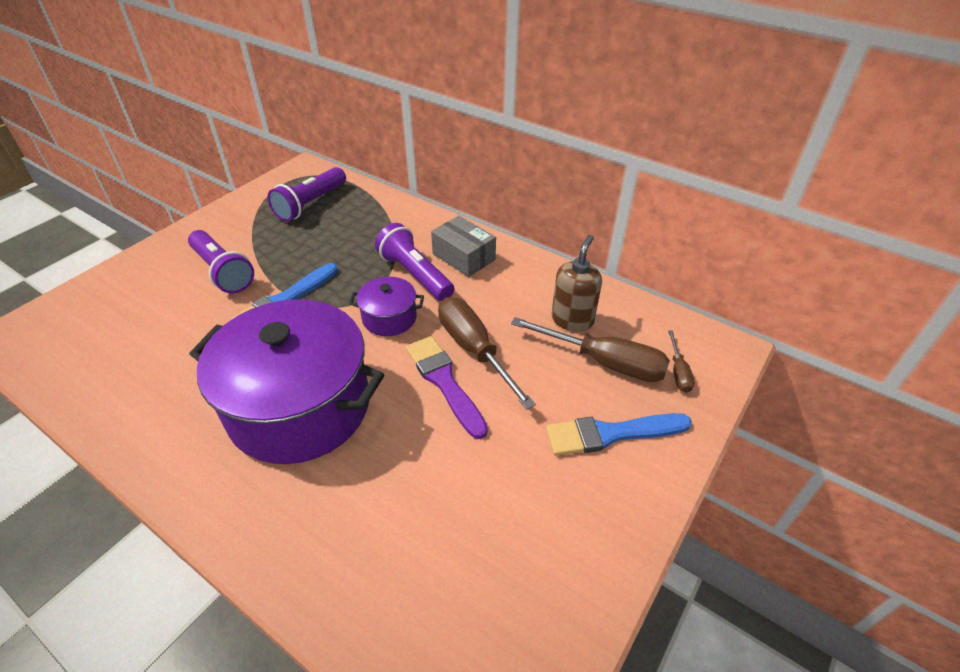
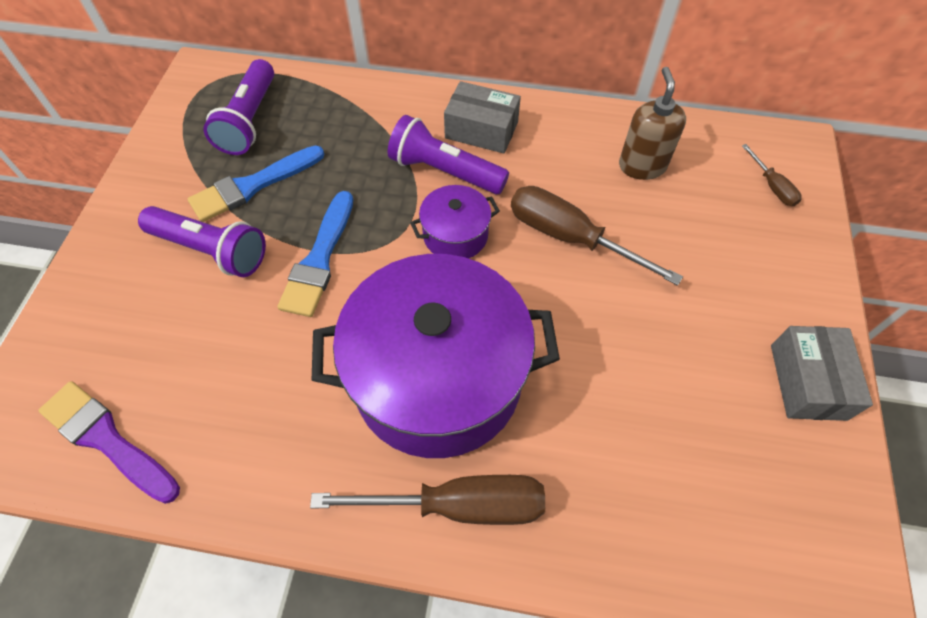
camera: 25 degrees left, 15 degrees up
purple brush [406,336,488,439] -> purple brush moved to [38,381,180,504]
brown screwdriver [511,317,670,382] -> brown screwdriver moved to [310,475,545,525]
blue brush [546,413,692,456] -> blue brush moved to [188,145,324,222]
none -> grey box [771,326,873,421]

